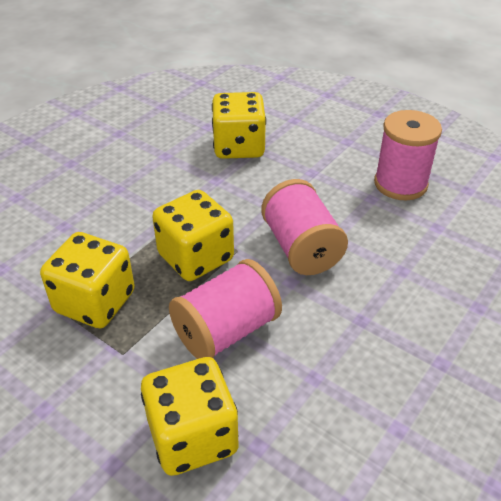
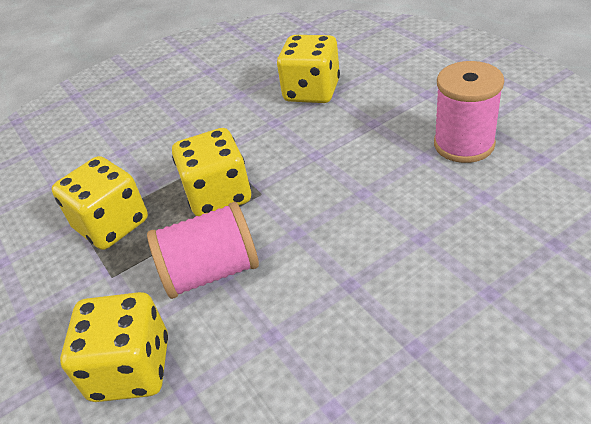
camera: 25 degrees right, 0 degrees up
pink spool [261,179,348,275] -> none

